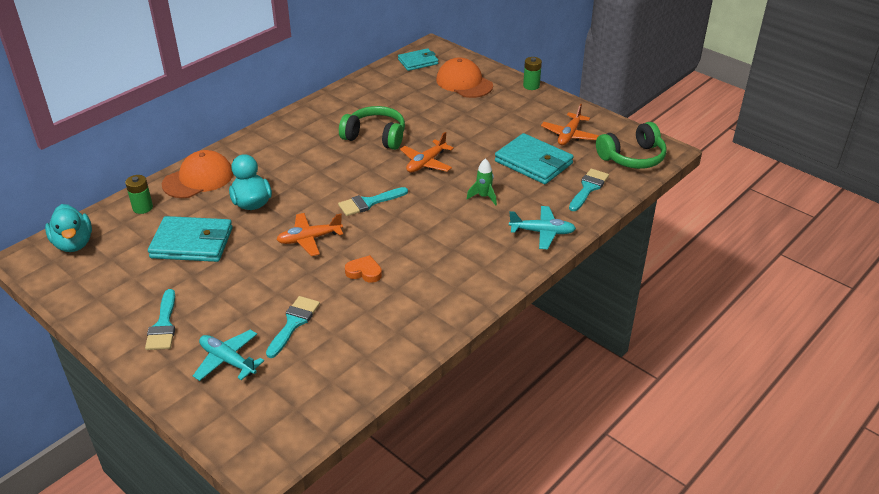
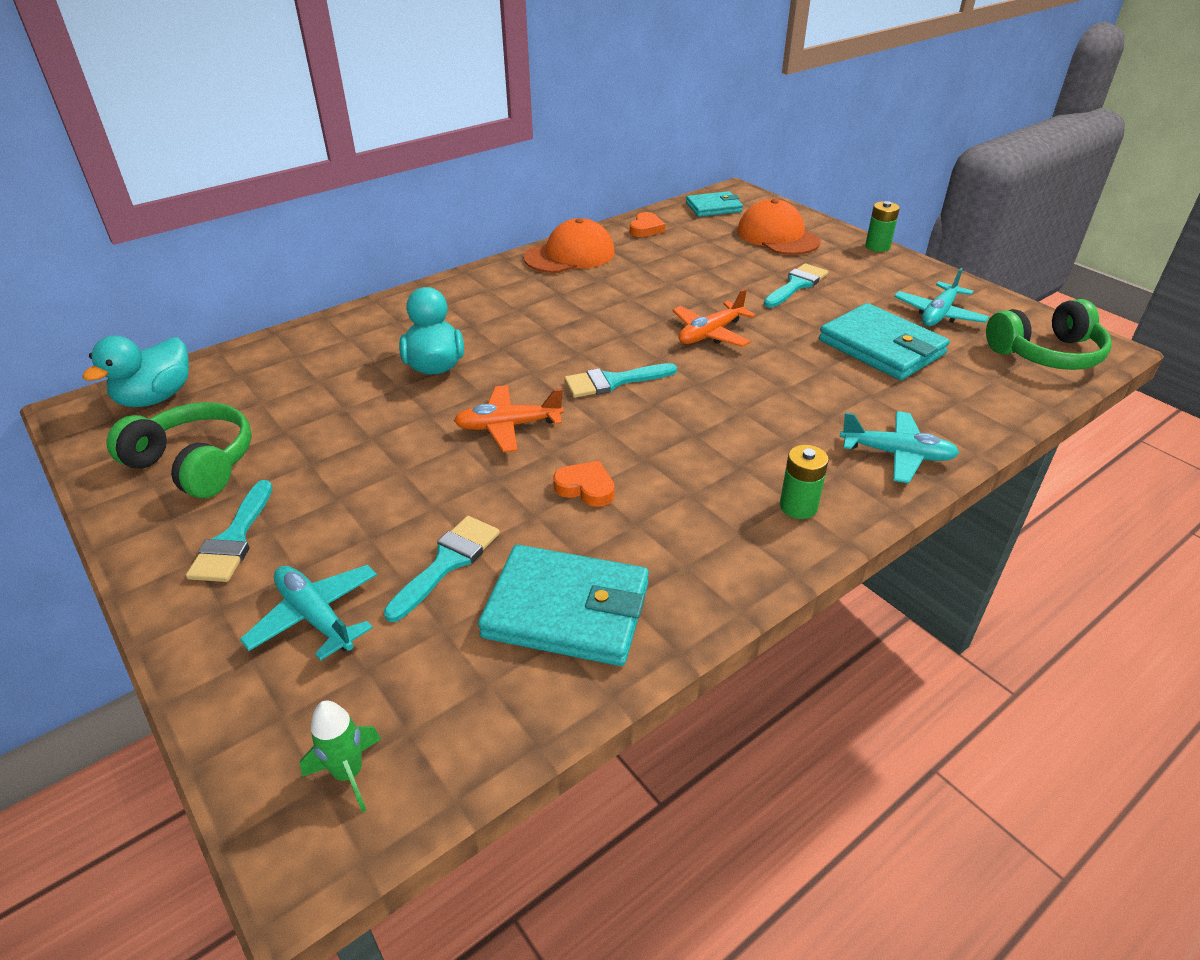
camera: 10 degrees right, 0 degrees up
turquoise duck [45,204,92,252] -> turquoise duck turned 45 degrees clockwise [82,336,189,407]
green battery [125,175,153,214] -> green battery moved to [780,445,829,519]
turquoise wallet [148,216,233,262] -> turquoise wallet moved to [478,545,649,666]
orange cap [162,150,233,198] -> orange cap moved to [524,218,615,273]
green headphones [339,106,405,150] -> green headphones moved to [107,402,252,498]
green rocket [467,158,497,206] -> green rocket moved to [300,701,381,813]
orange plane [541,104,599,145] -> turquoise plane [894,268,989,326]
turquoise brush [569,169,609,211] -> turquoise brush moved to [764,263,828,308]
none -> orange heart [630,212,666,237]

